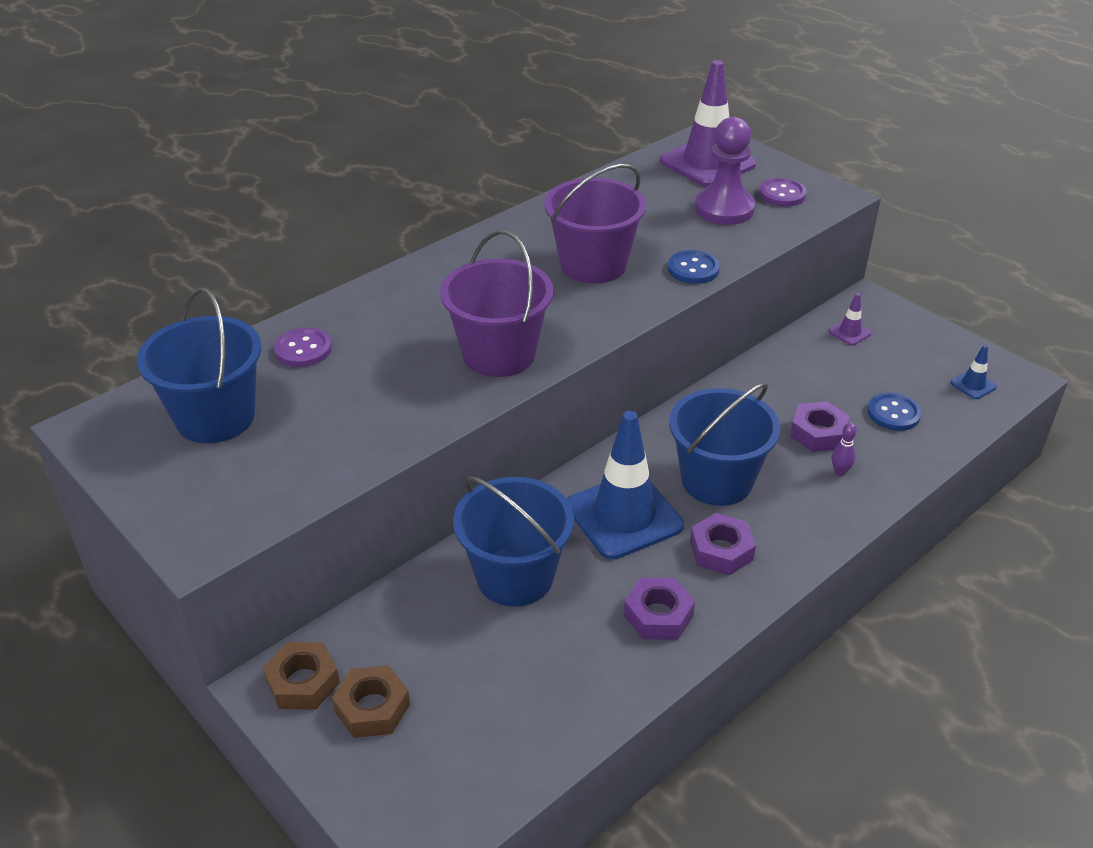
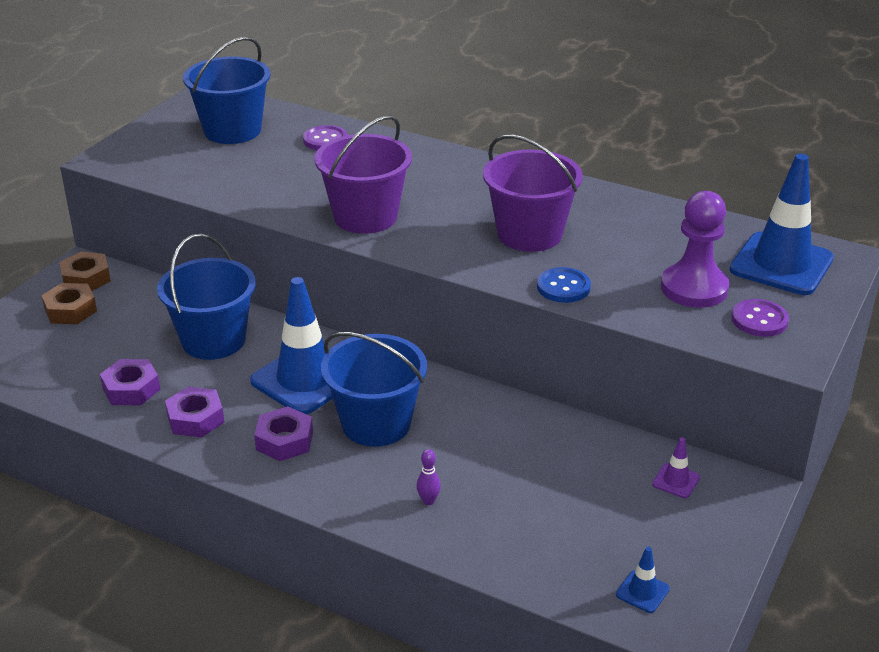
camera: 70 degrees right, 5 degrees down
purple traffic cone [660,60,756,187] -> blue traffic cone [730,154,834,295]
purple nut [790,401,850,452] -> purple nut moved to [100,359,160,405]
blue button [868,393,921,431] -> none

